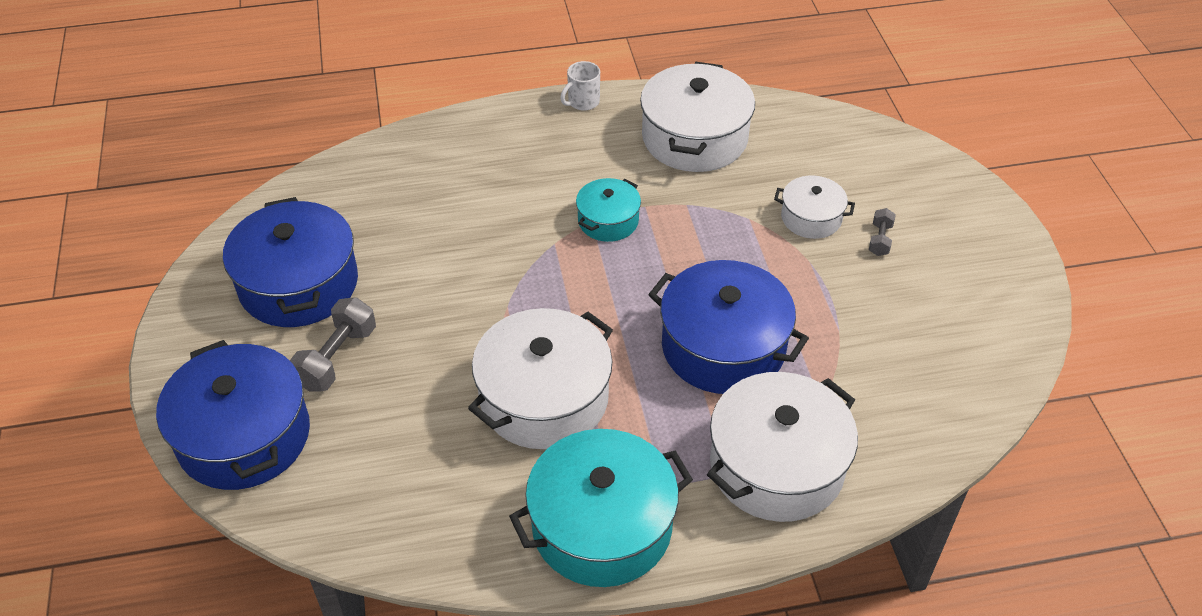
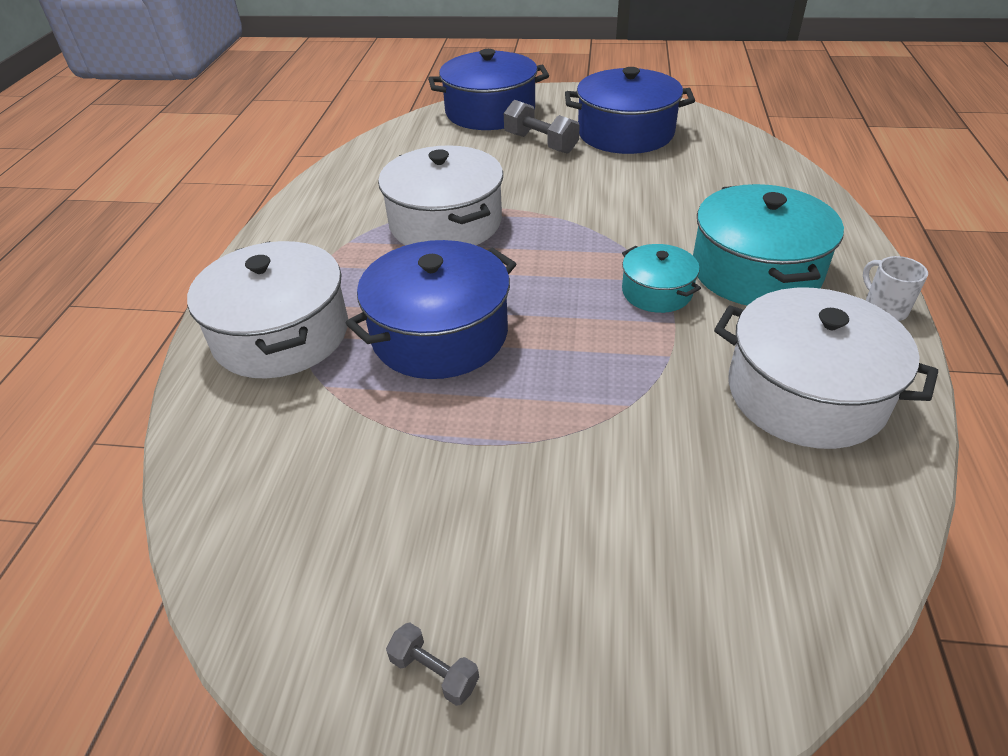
camera: 110 degrees right, 5 degrees down
turquoise pot [509,429,693,587] -> turquoise pot moved to [693,184,844,306]
white pot [774,176,855,239] -> none
grey dumbbell [869,208,896,256] -> grey dumbbell moved to [386,623,479,706]

